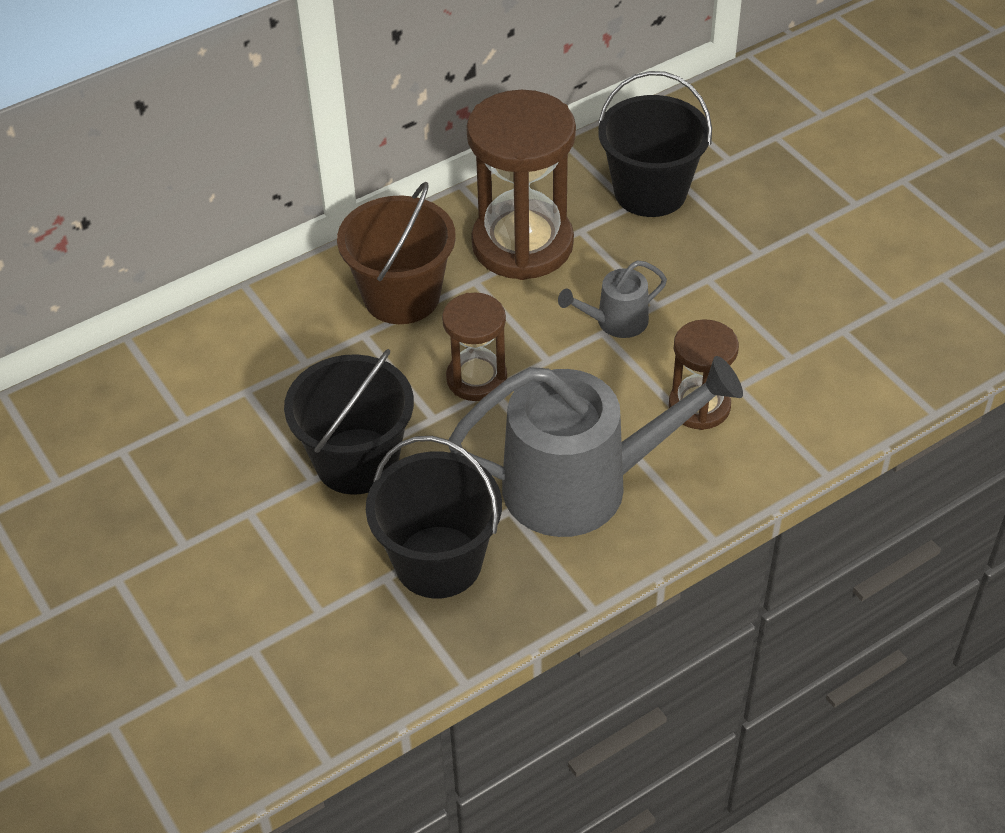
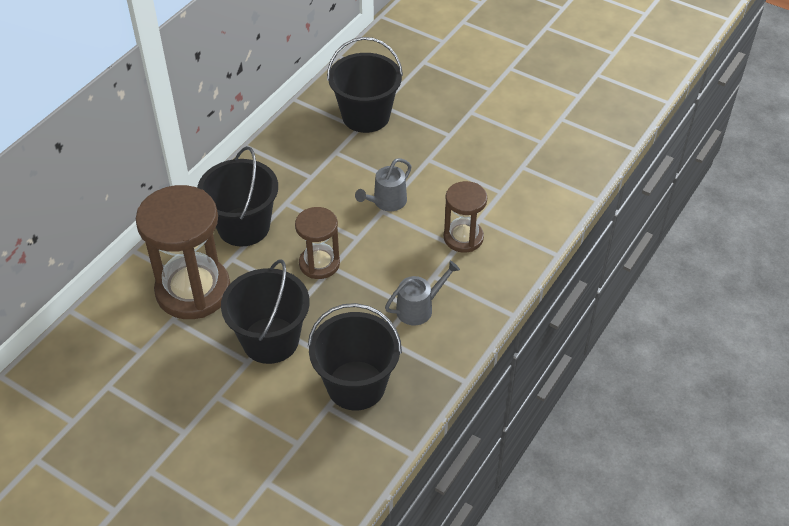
camera: 25 degrees left, 0 degrees up
brown bucket [337,181,456,324] -> black bucket [197,146,278,246]
grey watering can [448,356,743,537] -> grey watering can [385,261,460,325], size x0.45
brown hourglass [466,90,576,280] -> brown hourglass moved to [136,185,230,319]

